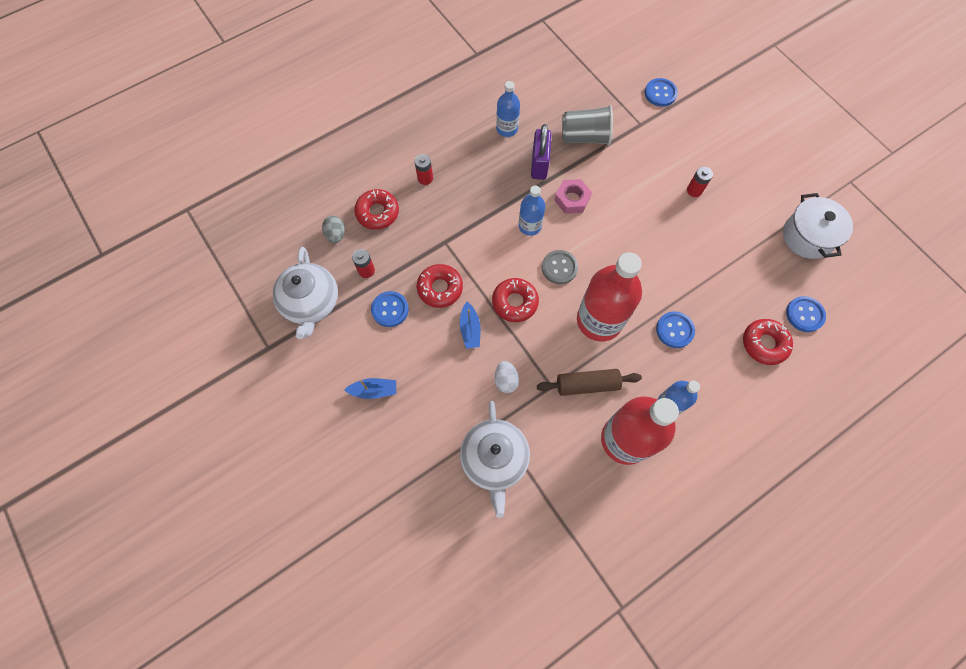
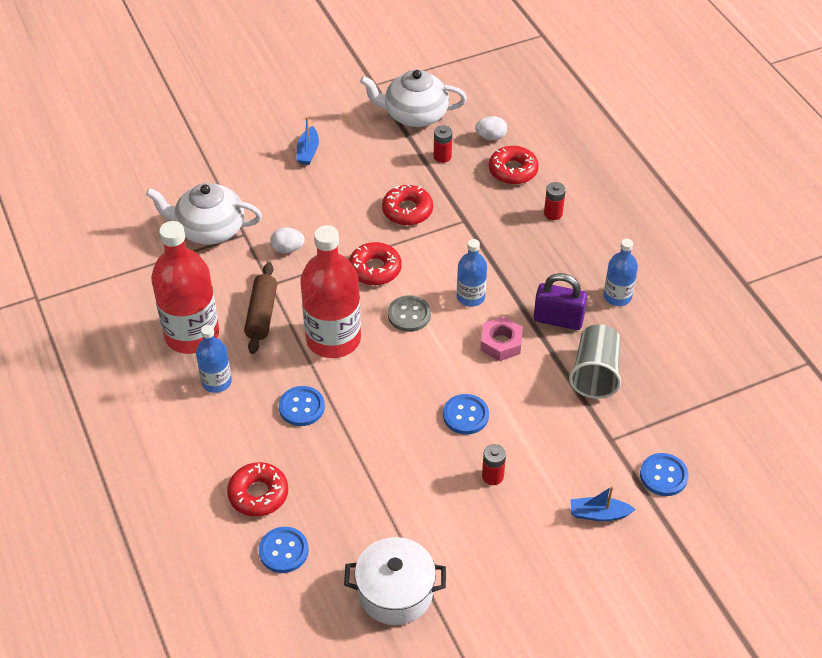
camera: 100 degrees right, 20 degrees down
grey egg [322,216,345,243] -> white egg [475,116,507,140]
blue button [371,291,409,327] -> blue button moved to [443,394,489,435]
blue boat [460,302,481,349] -> blue boat moved to [571,486,636,521]

